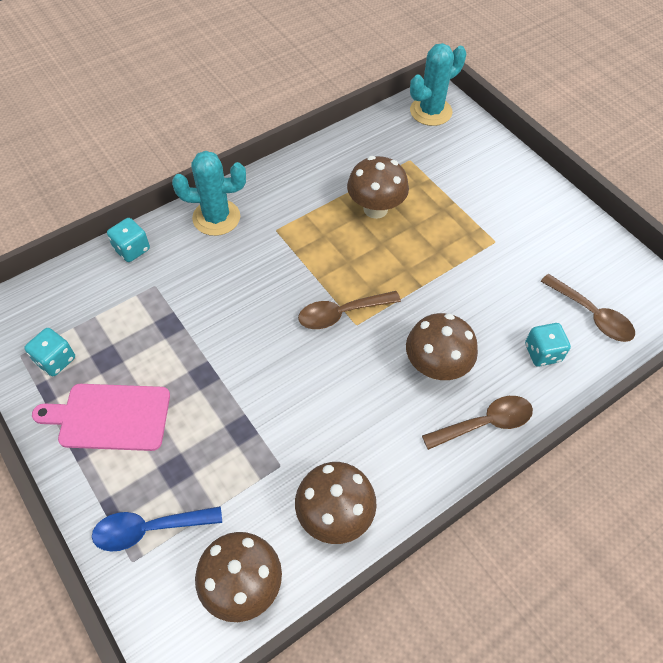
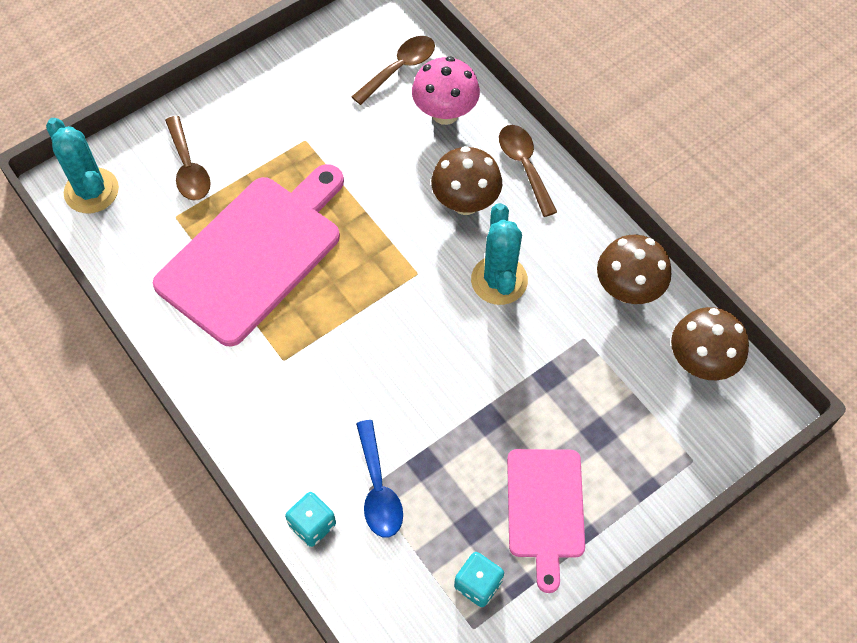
camera: 90 degrees left, 5 degrees up
blue spoon [92,506,222,552] -> blue spoon moved to [356,420,403,537]
turquoise cactus [172,151,246,236] -> turquoise cactus moved to [471,203,528,305]
brown spoon [298,291,401,329] -> brown spoon moved to [165,116,211,201]
brown mushroom [347,156,409,219] -> pink cutting board [153,164,344,347]
turquoise dice [525,323,571,367] -> pink mushroom [412,56,480,125]

